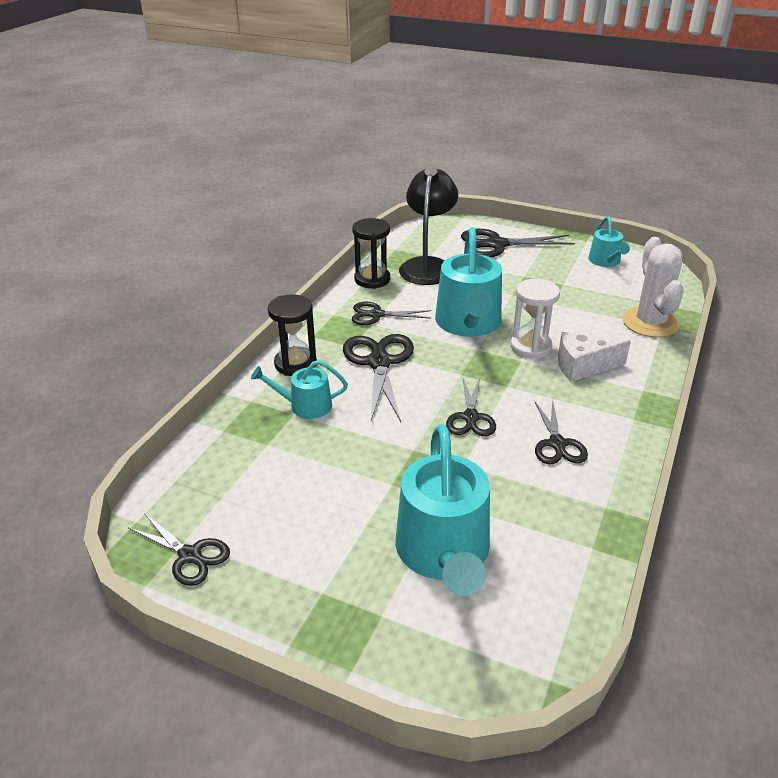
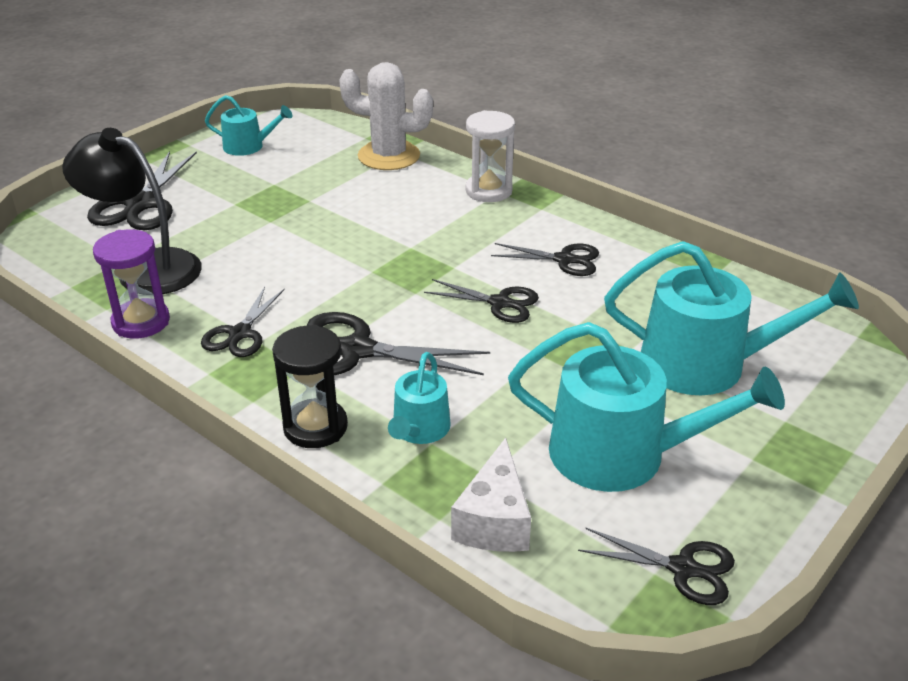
camera: 75 degrees left, 0 degrees up
black scissors [128,513,230,586] -> black scissors turned 60 degrees clockwise [578,528,735,605]
black hourglass [352,218,390,289] -> purple hourglass [93,229,170,339]
turquoise watering can [435,227,502,337] -> turquoise watering can moved to [508,322,785,492]
white hourglass [511,279,560,359] -> white hourglass moved to [465,110,515,202]
white cheese [558,332,631,382] -> white cheese moved to [451,438,531,552]

